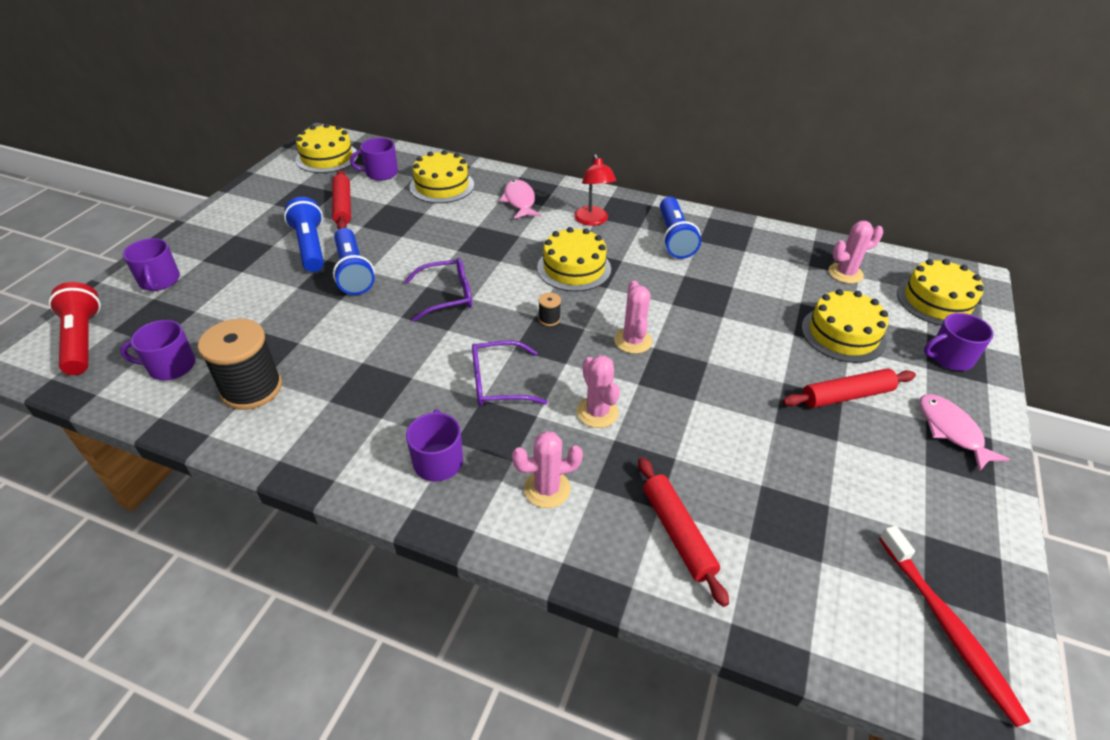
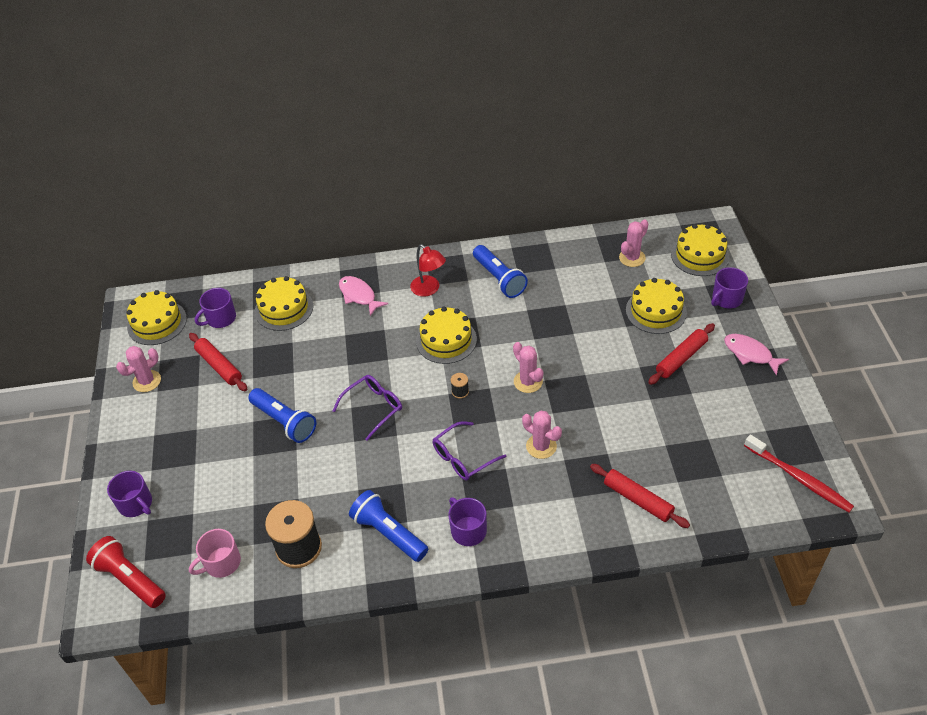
camera: 25 degrees left, 5 degrees up
purple mug [120,320,196,380] -> pink mug [189,529,241,578]
blue flashlight [284,197,324,272] -> blue flashlight moved to [349,490,428,562]
pink cactus [512,431,583,508] -> pink cactus moved to [116,346,161,392]

